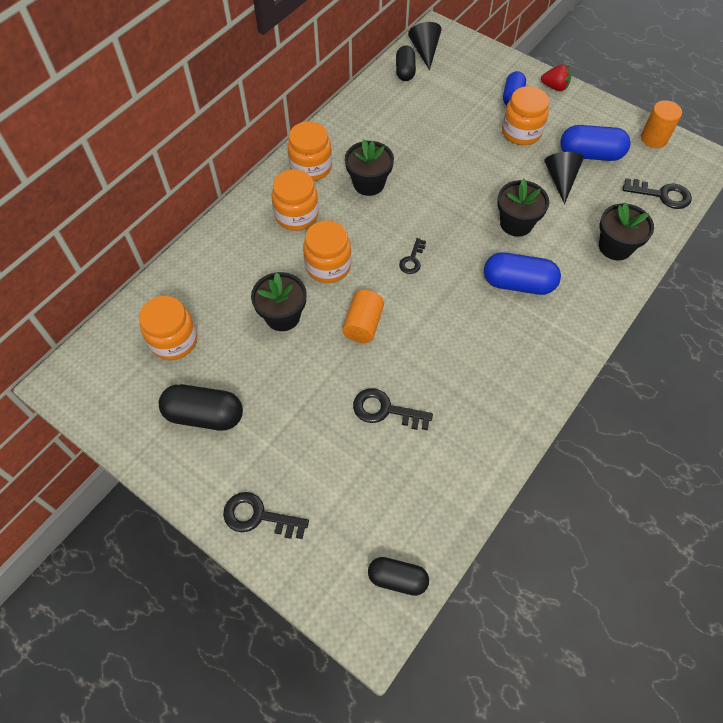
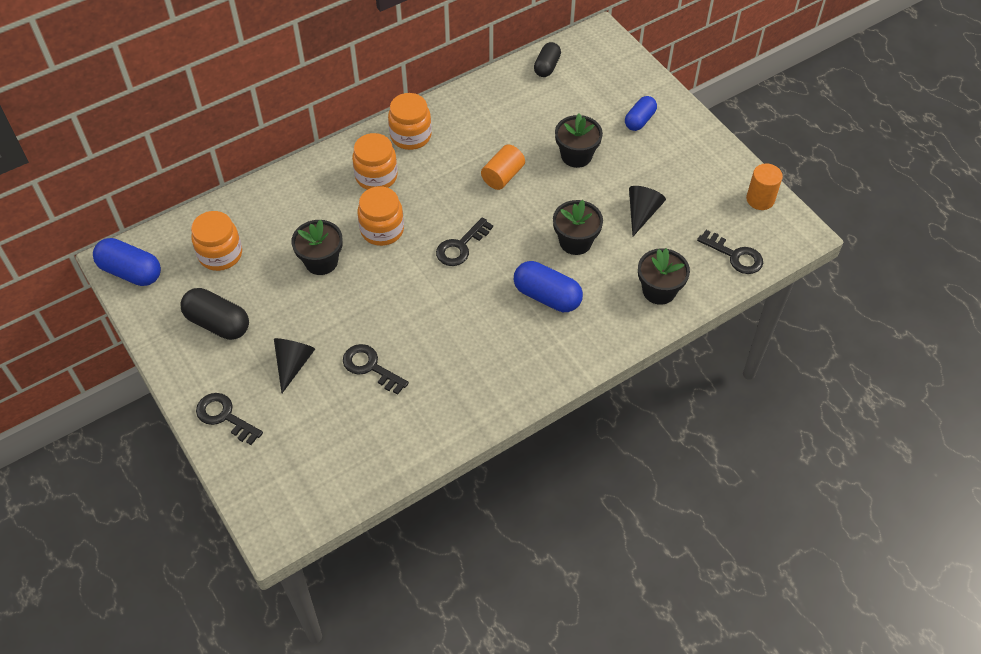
camera: 20 degrees right, 5 degrees down
orange cylinder [342,290,384,343] -> orange cylinder moved to [481,144,525,190]
black flower pot [345,139,394,196] -> black flower pot moved to [555,113,603,168]
black capsule [368,557,429,596] -> none
black key [399,238,426,274] -> black key [436,217,493,266], size x1.59
black cone [408,22,442,70] -> black cone moved to [274,338,315,393]
orange jar [502,86,549,145] -> none
red strawberry [541,64,571,91] -> none
blue capsule [560,125,631,161] -> blue capsule moved to [93,238,161,286]

